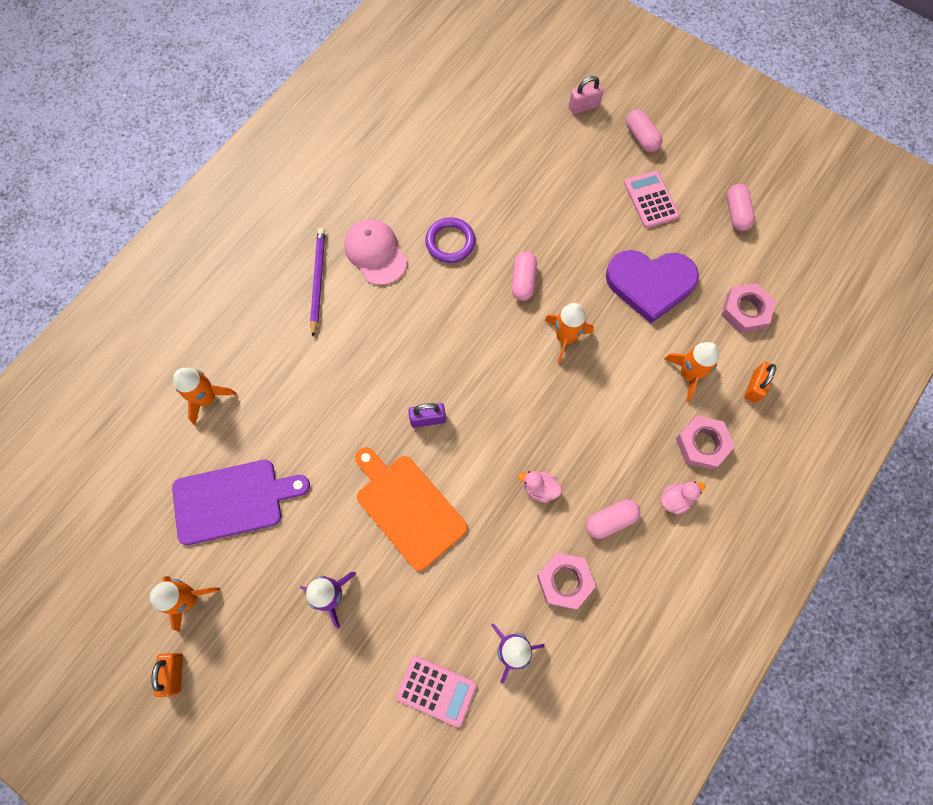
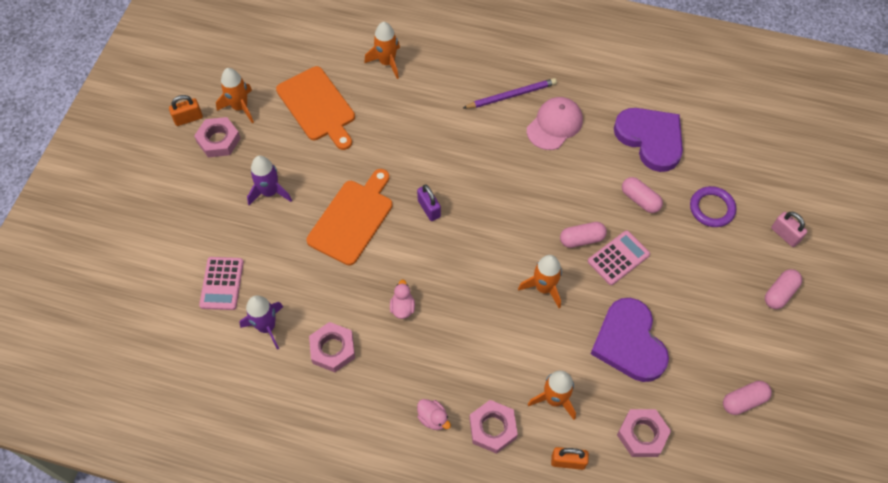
camera: 70 degrees right, 10 degrees down
purple cutting board [172,460,310,545] -> orange cutting board [276,66,355,150]
purple ring [425,217,475,263] -> purple ring moved to [690,186,736,227]
pink capsule [586,499,640,539] -> pink capsule moved to [622,177,663,213]
pink calculator [624,171,679,228] -> pink calculator moved to [588,230,650,285]
none -> pink nut [194,117,241,157]
none -> purple heart [614,108,683,172]

